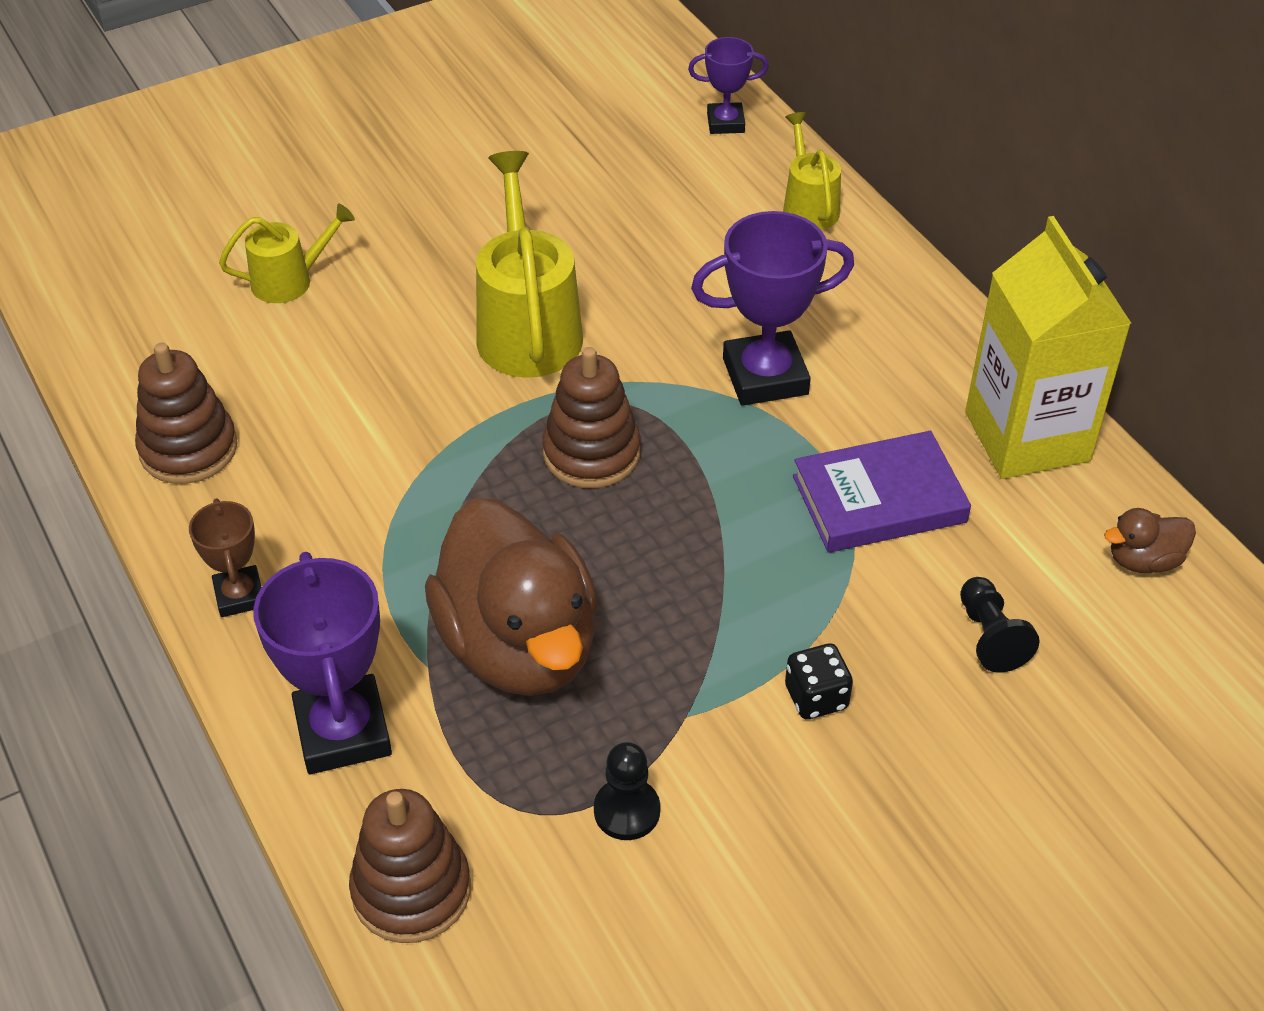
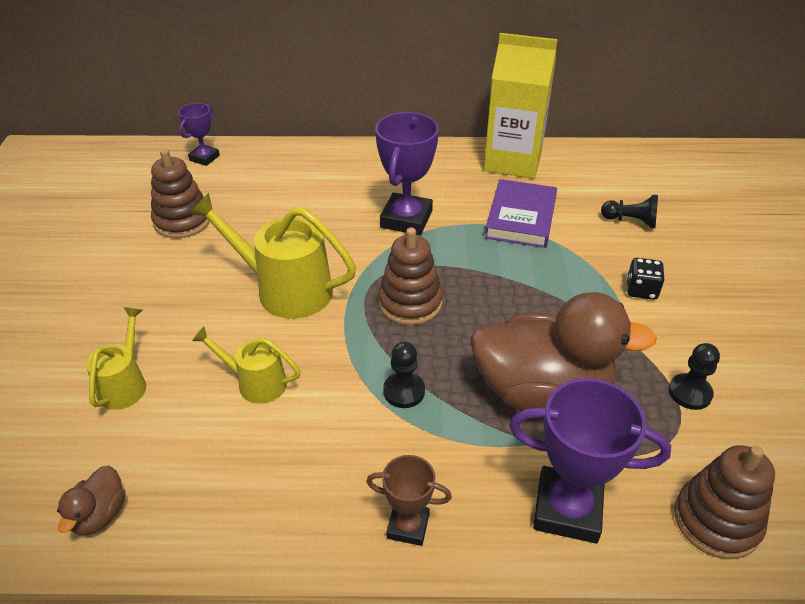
camera: 60 degrees left, 5 degrees down
brown stacking toy [135,343,237,484] -> brown stacking toy moved to [151,149,210,238]
yellow watering can [783,112,841,230] -> yellow watering can moved to [192,327,301,404]
brown duck [1104,508,1196,573] -> brown duck moved to [57,465,125,536]
none -> black pawn [383,342,425,408]

